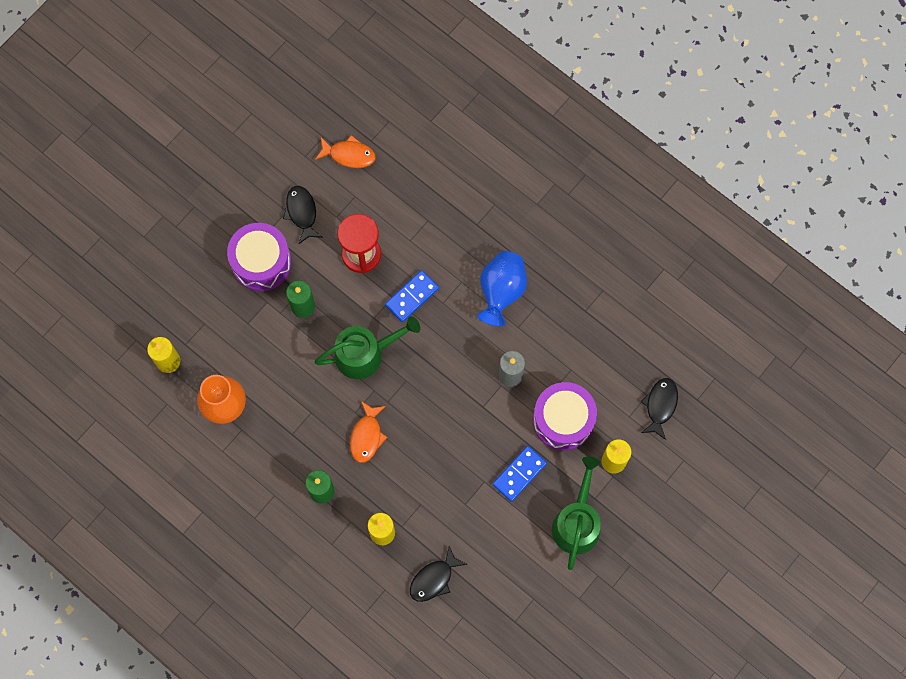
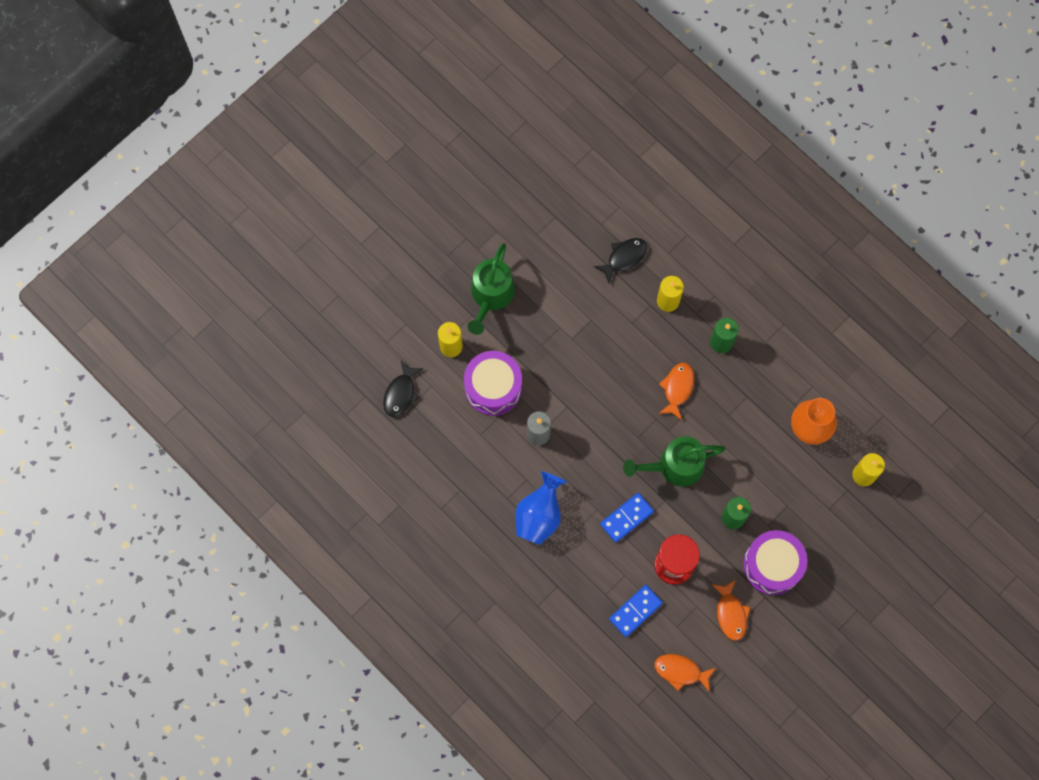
camera: 175 degrees left, 0 degrees up
black fish [283,186,323,244] -> orange fish [711,580,750,641]
blue domino [493,446,547,502] -> blue domino moved to [609,585,663,637]

